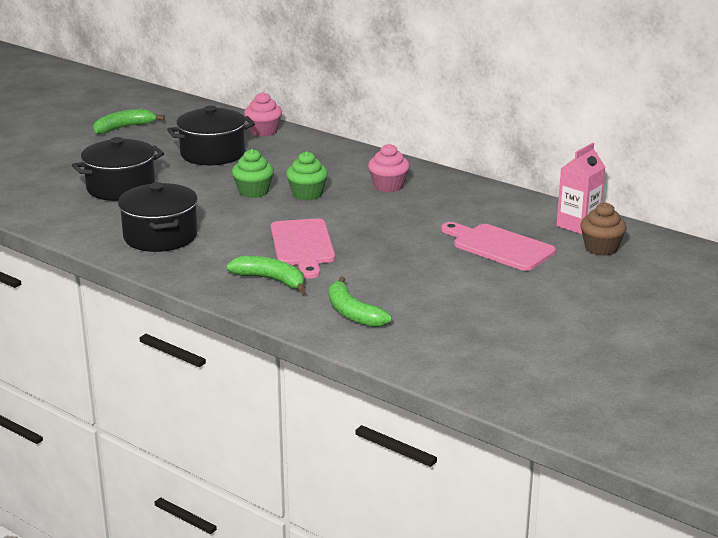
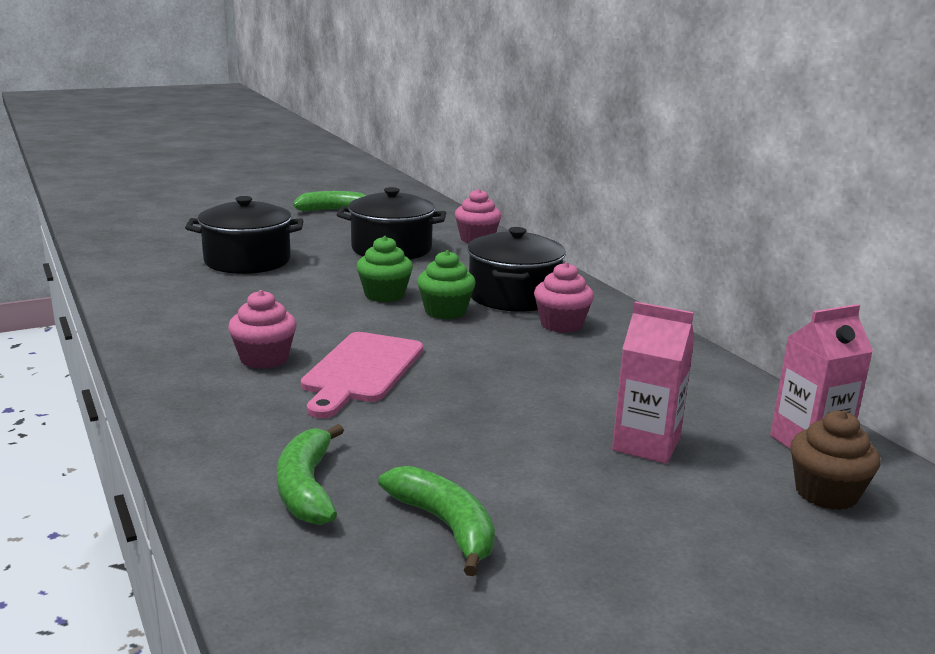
camera: 25 degrees right, 5 degrees down
black pot [118,182,198,252] -> black pot moved to [467,227,566,312]
green banana [226,256,306,293] -> green banana moved to [378,466,495,576]
pink cutting board [441,222,556,271] -> pink carton [612,301,694,464]
none -> pink cupcake [228,290,297,369]

